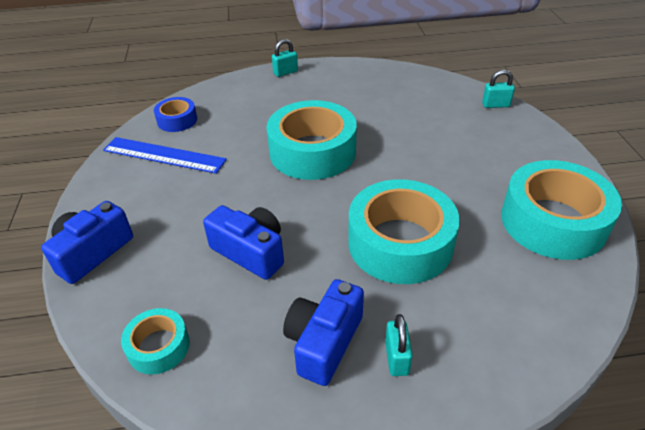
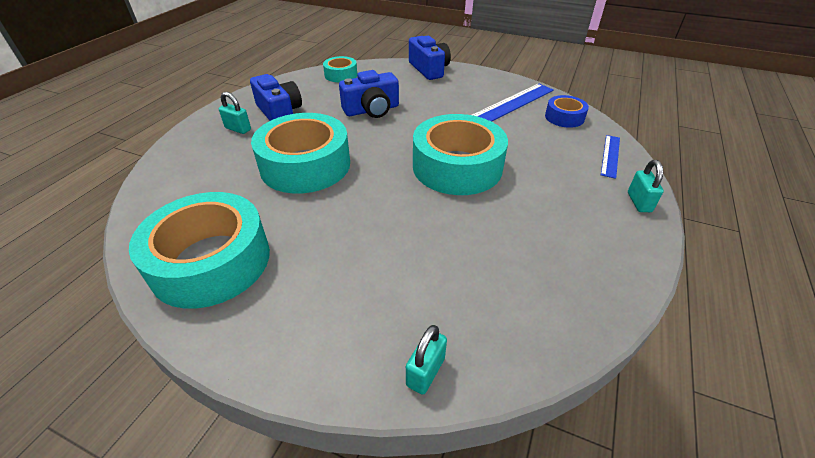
camera: 120 degrees right, 0 degrees up
none -> blue ruler [601,135,620,179]

